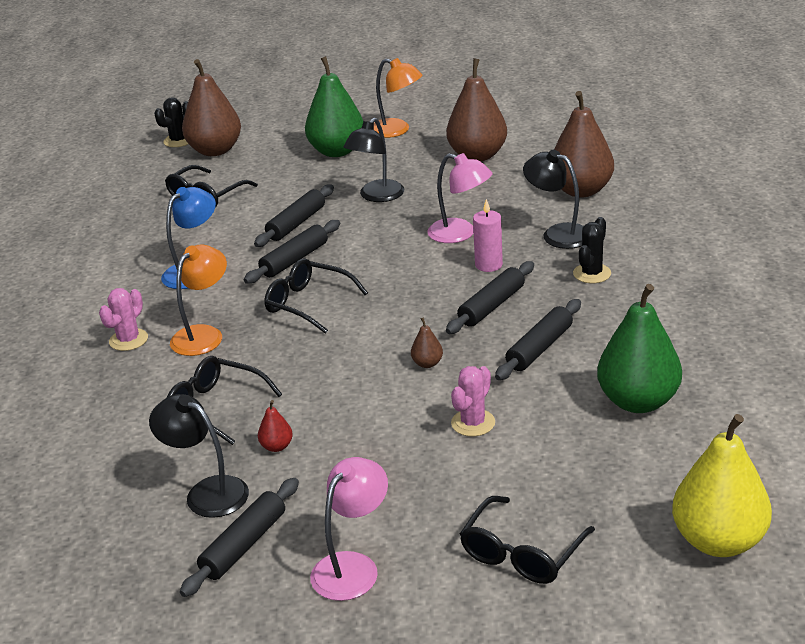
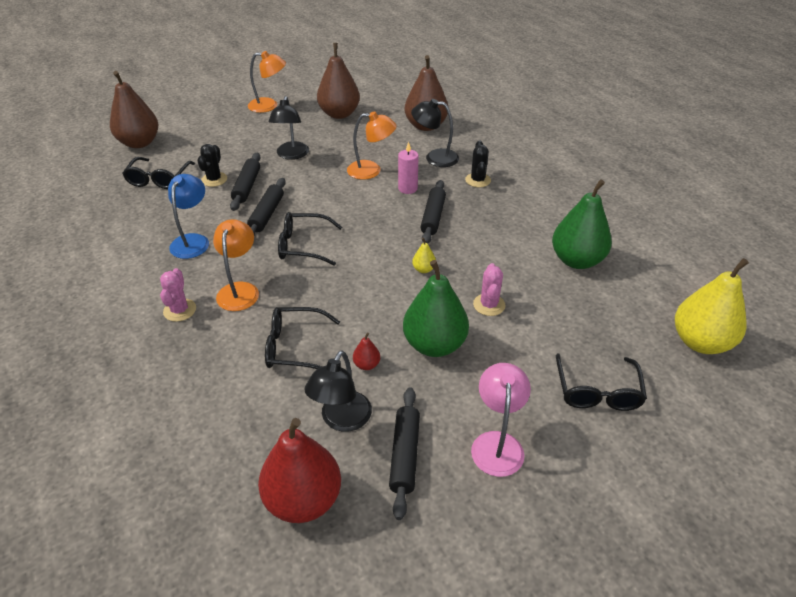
camera: 30 degrees left, 10 degrees up
black lamp [149,394,249,518] -> black lamp turned 75 degrees counterclockwise [304,350,372,432]
black cactus [154,97,188,147] -> black cactus moved to [197,144,227,187]
green pear [305,56,364,157] -> green pear moved to [403,260,469,357]
brown pear [411,317,443,368] -> yellow pear [412,238,436,273]
pink lamp [427,153,492,243] -> orange lamp [347,111,397,180]
black rolling pin [495,299,581,380] -> none
none -> red pear [258,418,341,523]

